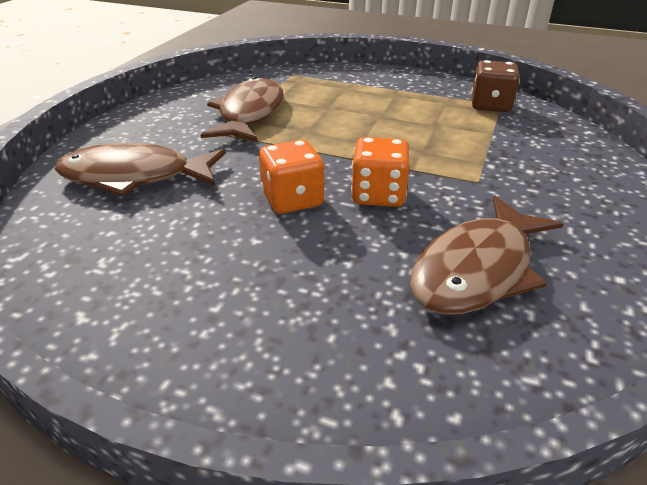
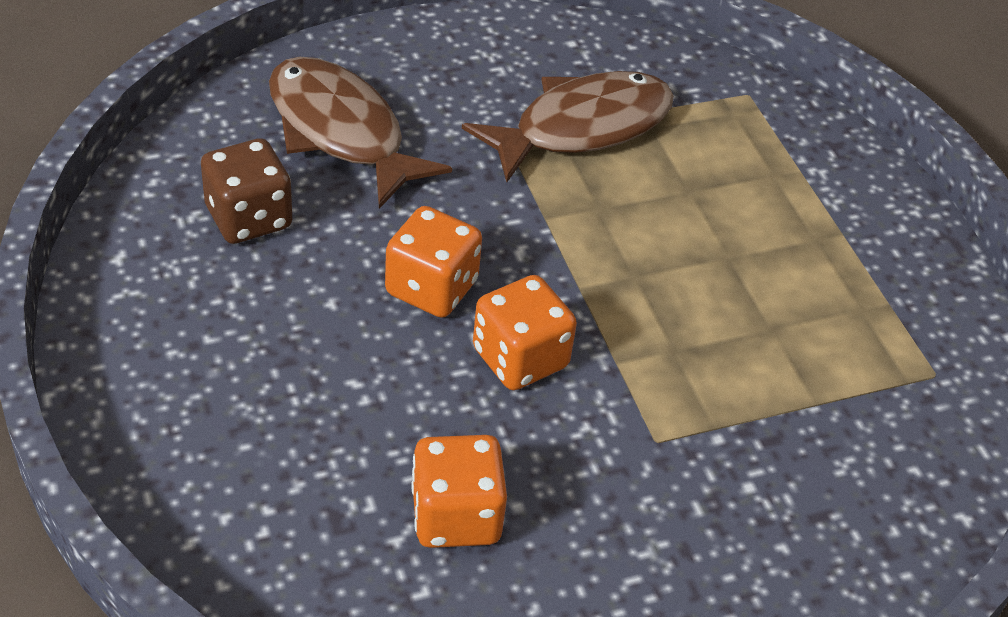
camera: 45 degrees right, 10 degrees up
brown fish [410,196,564,315] -> orange dice [411,435,507,548]
brown dice [471,60,520,112] -> brown dice moved to [201,138,292,244]

